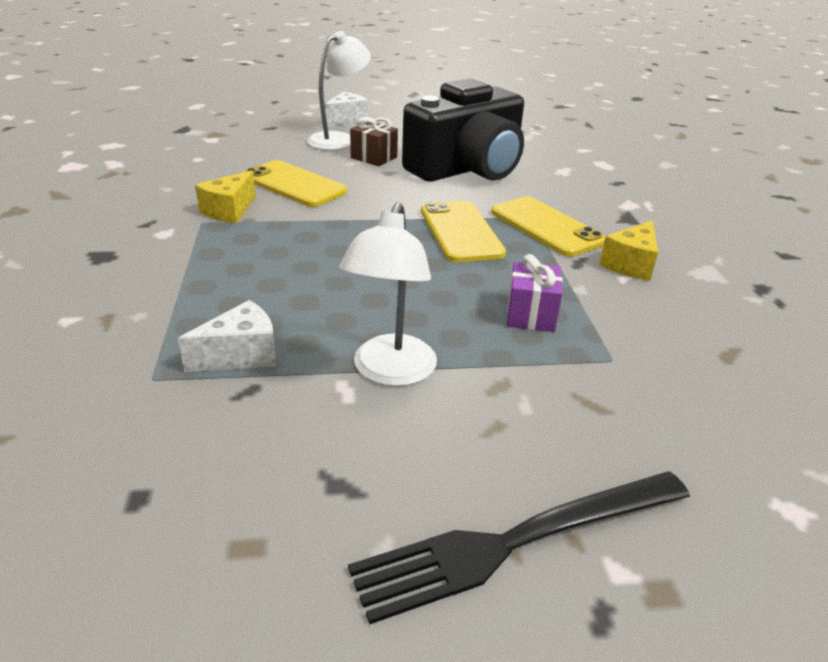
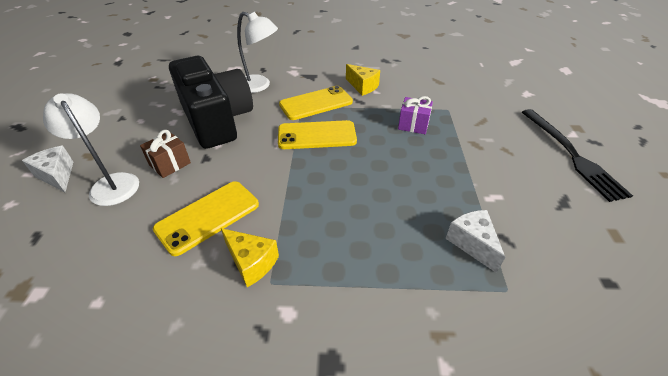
camera: 80 degrees left, 10 degrees up
white lamp [339,202,437,386] -> white lamp moved to [237,11,278,93]

